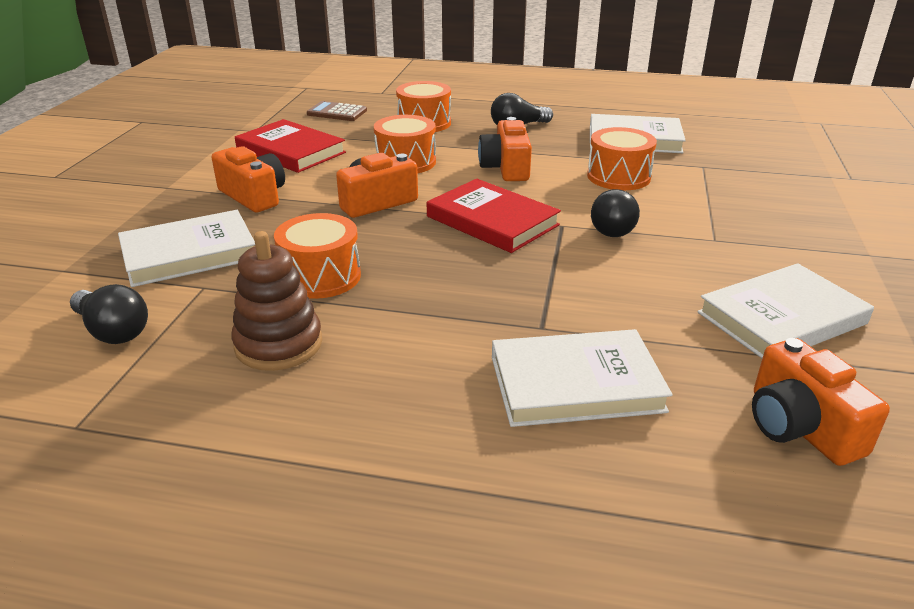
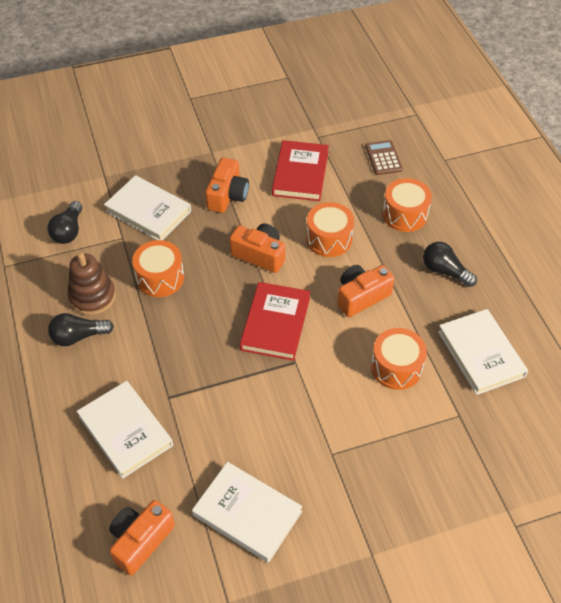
camera: 60 degrees right, 20 degrees up
black light bulb [591,189,640,237] -> black light bulb moved to [48,313,114,346]

